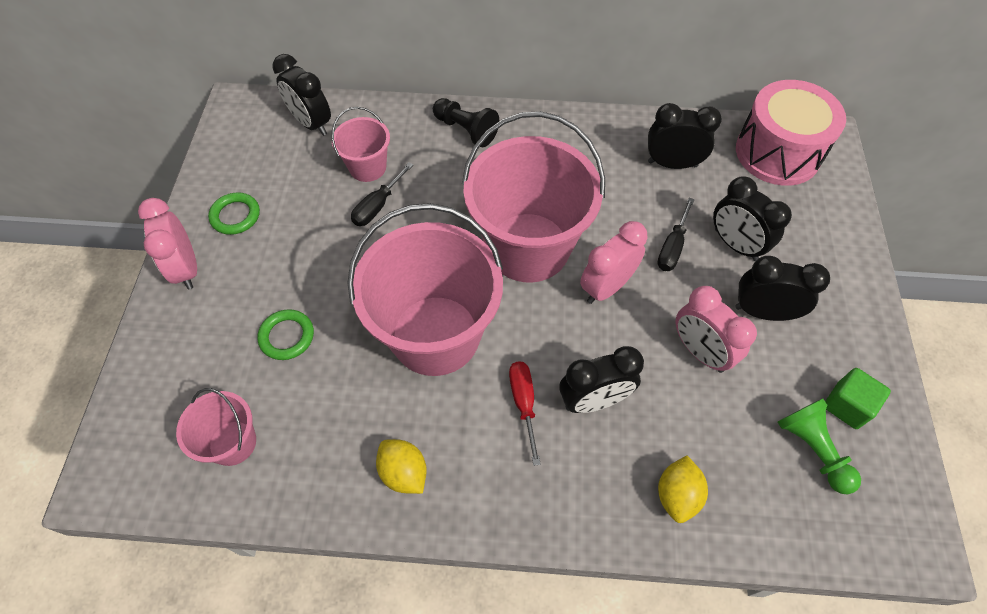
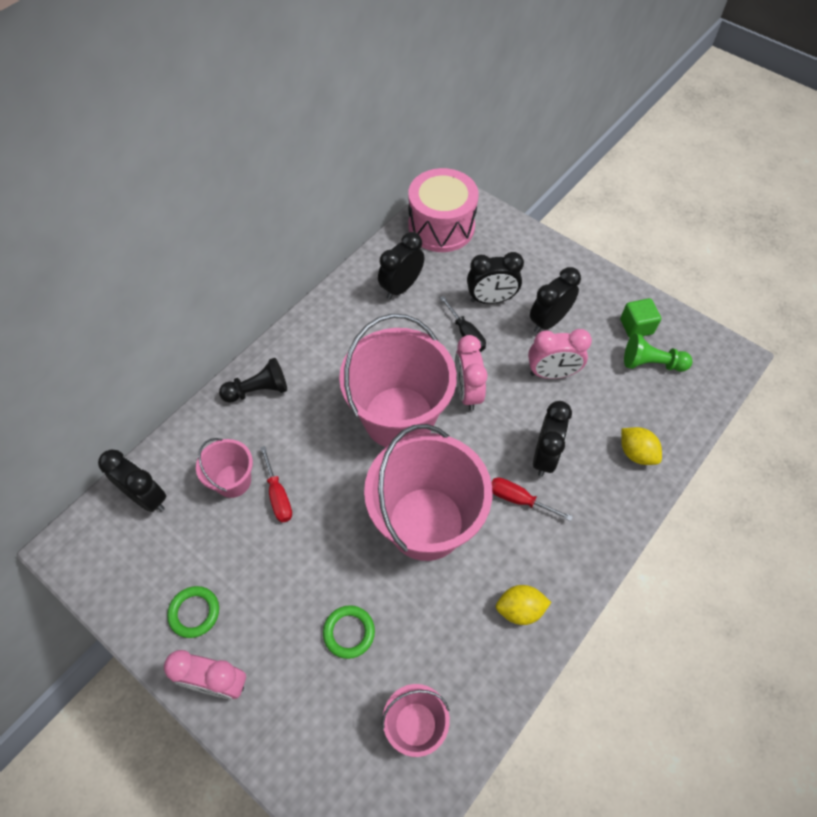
camera: 55 degrees left, 0 degrees up
black clock [273,54,331,136] -> black clock turned 135 degrees counterclockwise [98,449,166,512]
black screwdriver [351,162,413,226] -> red screwdriver [260,446,292,522]

